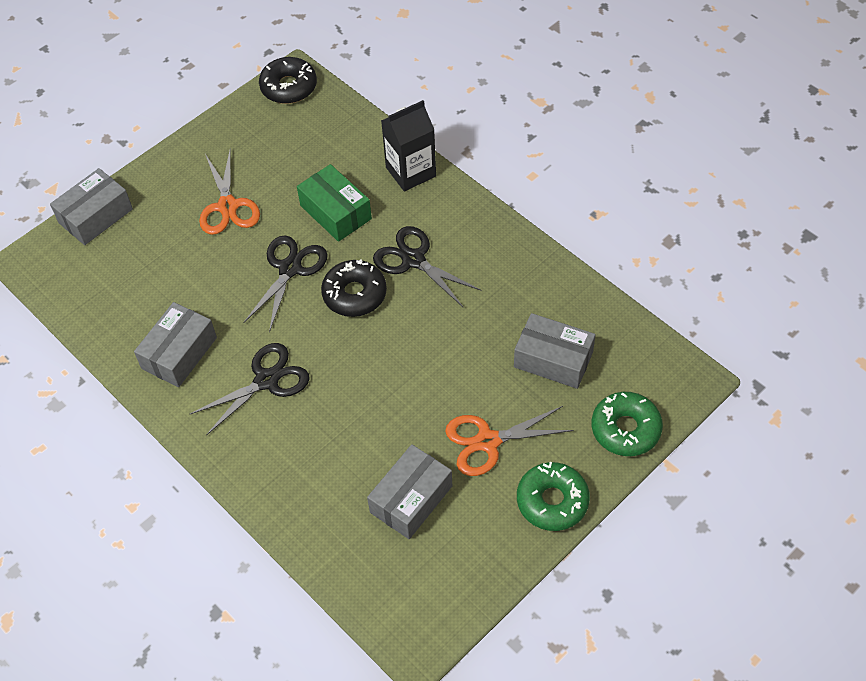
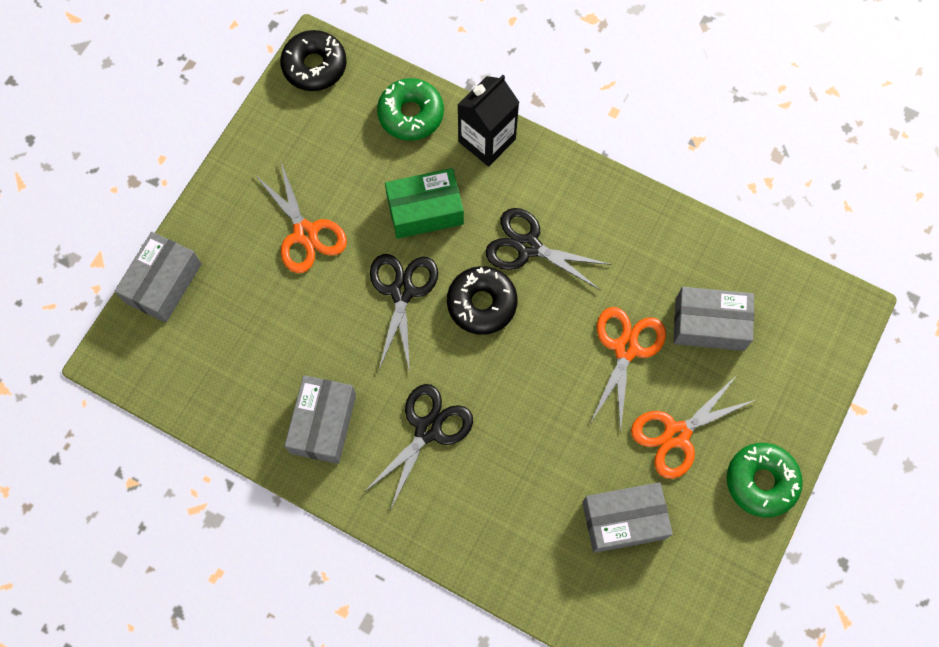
camera: 20 degrees left, 15 degrees up
green box [297,164,372,242] -> green box turned 45 degrees counterclockwise [385,168,464,239]
grey box [367,444,452,539] -> grey box turned 60 degrees clockwise [582,482,673,553]
green donut [592,392,663,456] -> green donut moved to [377,78,444,141]
none -> orange scissors [591,307,666,433]

